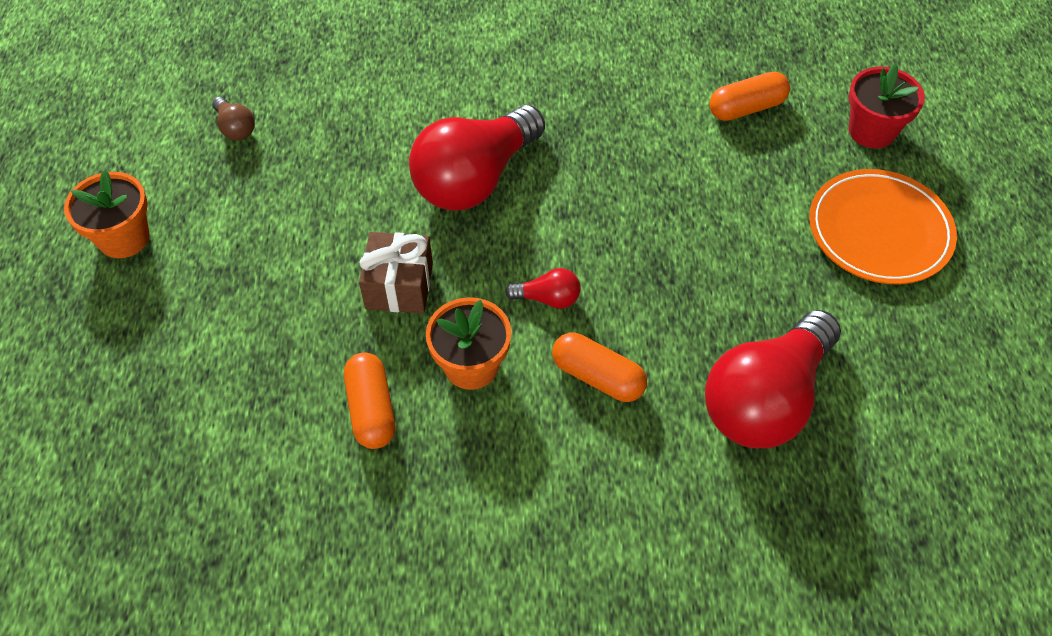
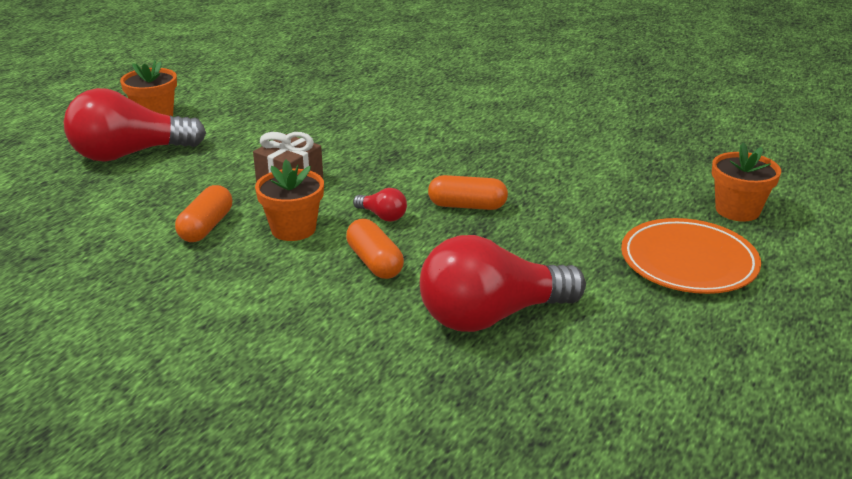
camera: 30 degrees right, 25 degrees down
brown light bulb [212,97,255,140] -> none
red light bulb [409,105,545,211] -> red light bulb moved to [64,88,206,162]
orange capsule [709,72,790,121] -> orange capsule moved to [428,175,508,210]
red flower pot [849,64,925,148] -> orange flower pot [712,142,781,222]

